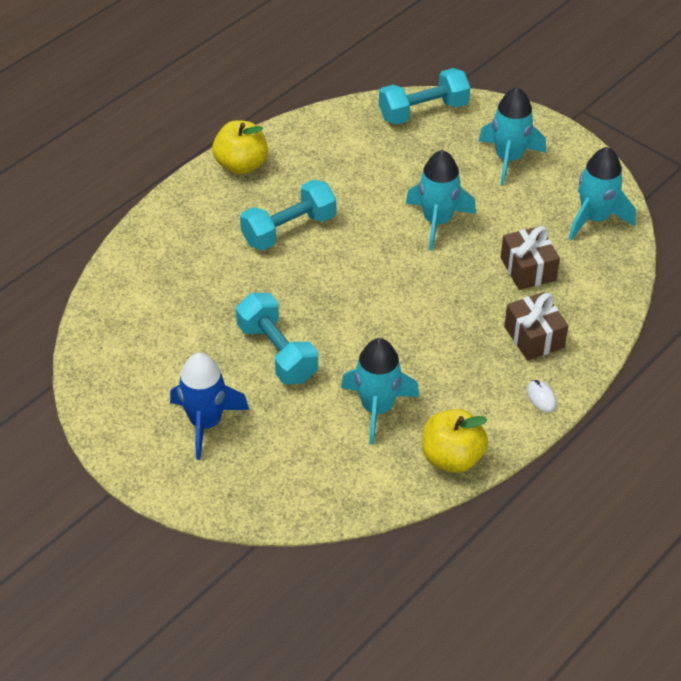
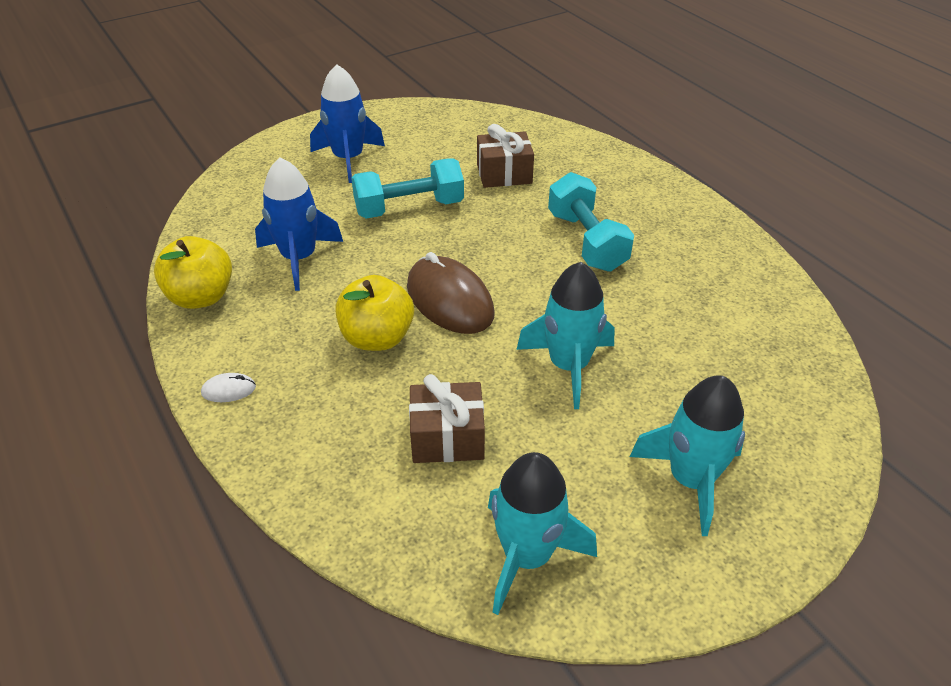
camera: 105 degrees right, 5 degrees down
yellow apple [212,120,268,174] -> yellow apple moved to [335,275,414,351]
turquoise rocket [341,338,420,445] -> blue rocket [255,157,343,291]
turquoise dumbbell [379,68,470,125] -> none
brown gift [504,292,568,360] -> brown gift moved to [477,124,534,188]
none -> brown mouse [407,252,495,334]

